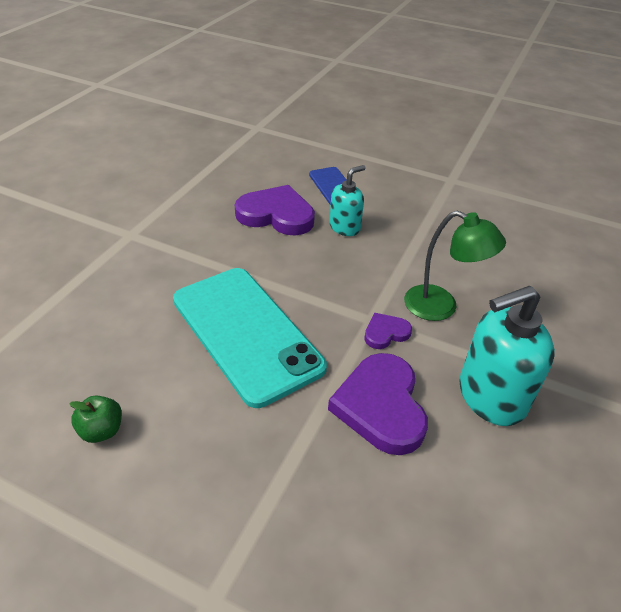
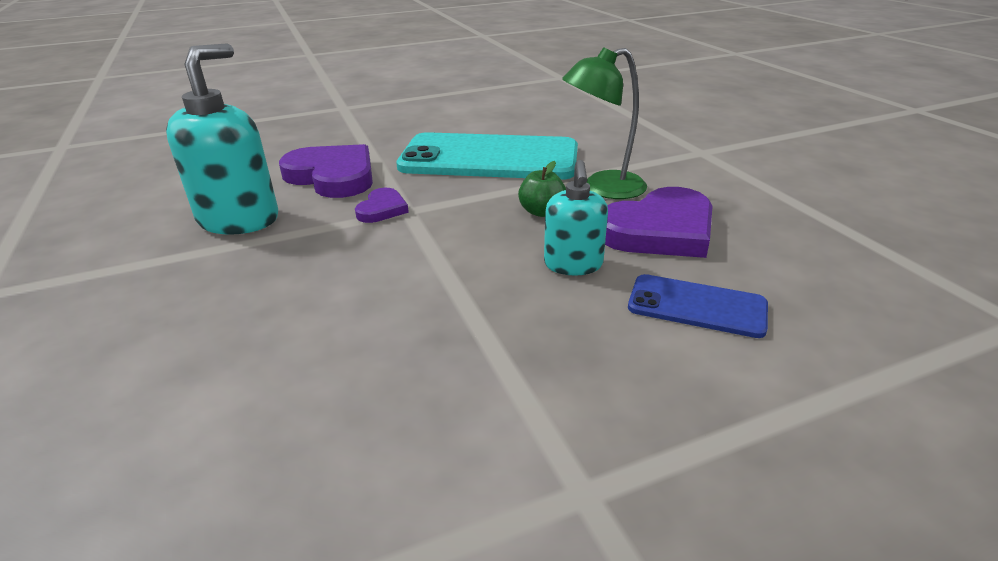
camera: 135 degrees right, 10 degrees down
green apple [69,396,122,443] -> green apple moved to [518,161,566,217]
green lamp [404,211,506,321] -> green lamp moved to [562,47,647,199]

